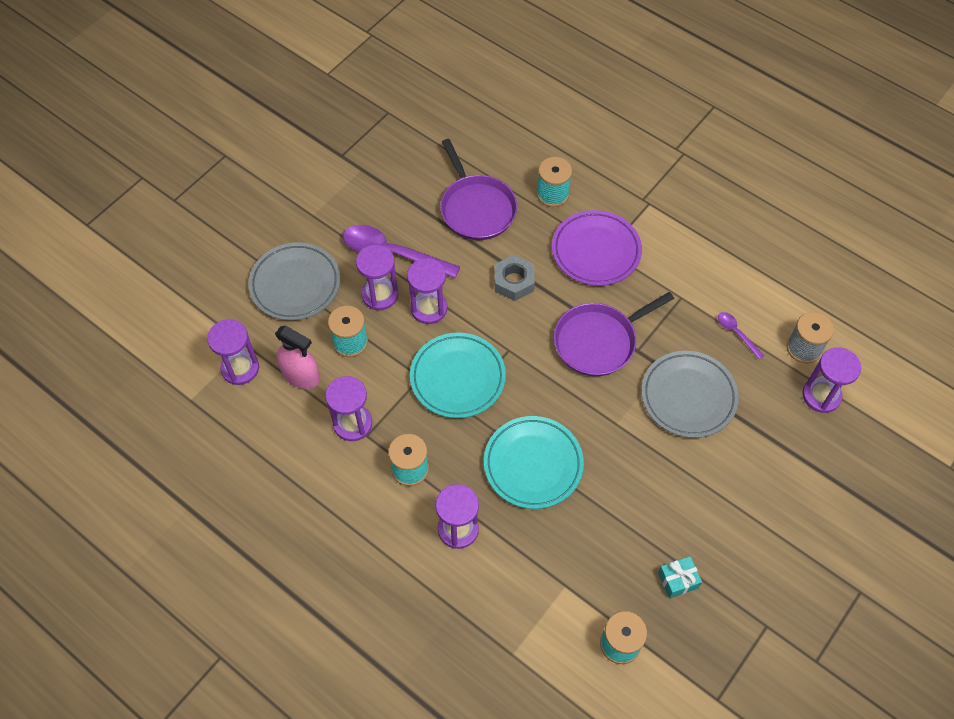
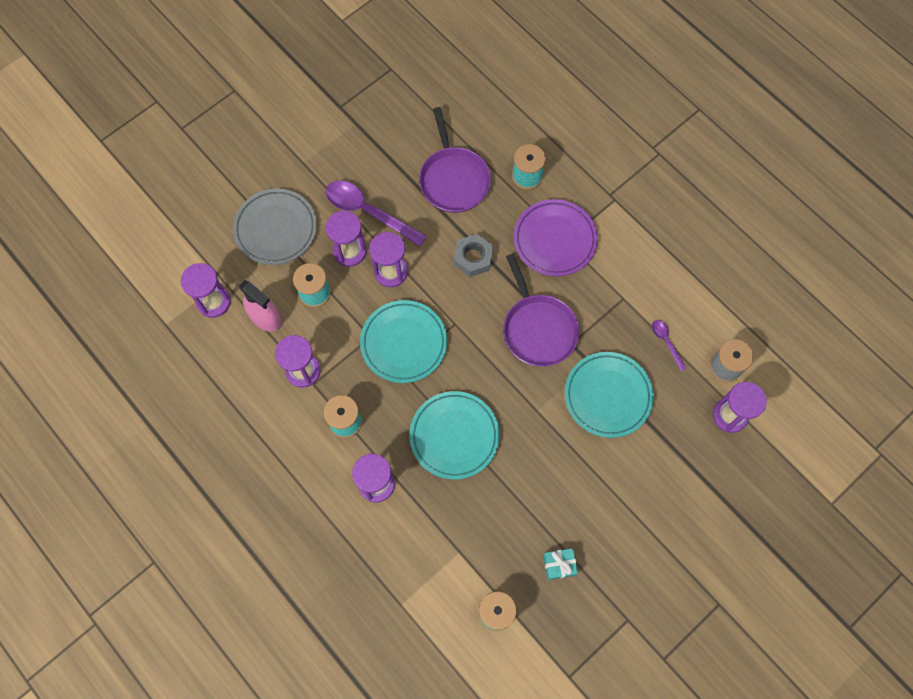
camera: 10 degrees right, 10 degrees up
purple pan [554,292,674,376] -> purple pan turned 90 degrees counterclockwise [503,254,579,367]
grey plate [641,351,739,438] -> turquoise plate [565,352,654,438]

